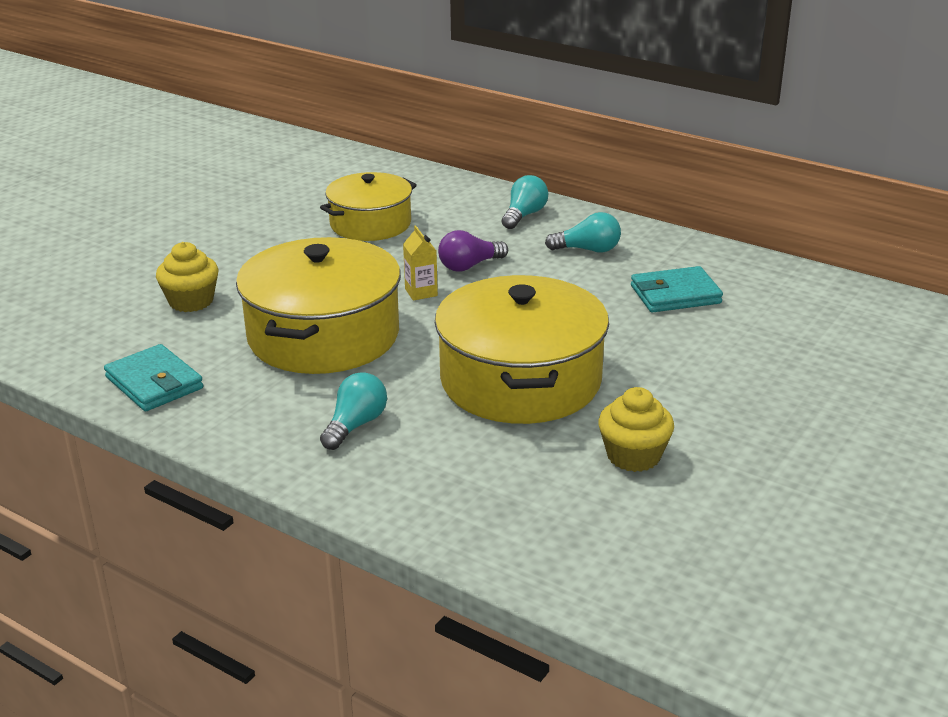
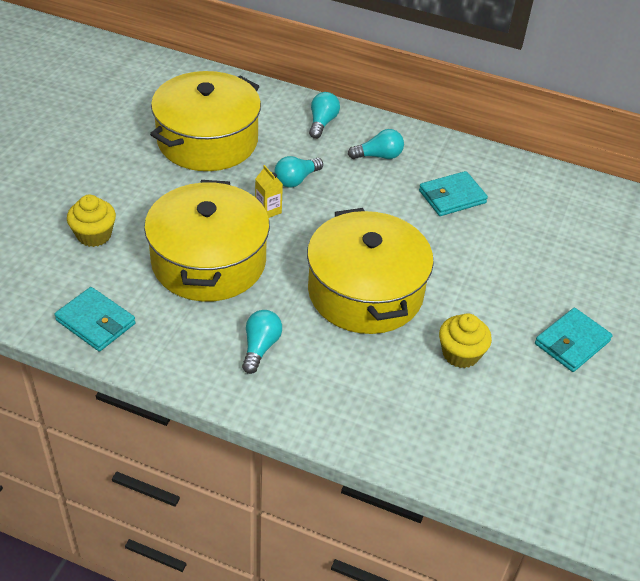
camera: 15 degrees left, 15 degrees up
yellow pot [320,172,417,241] -> yellow pot [150,71,261,171], size x1.59
purple light bulb [438,230,508,272] -> turquoise light bulb [274,156,323,188]
none -> turquoise wallet [535,308,613,372]

